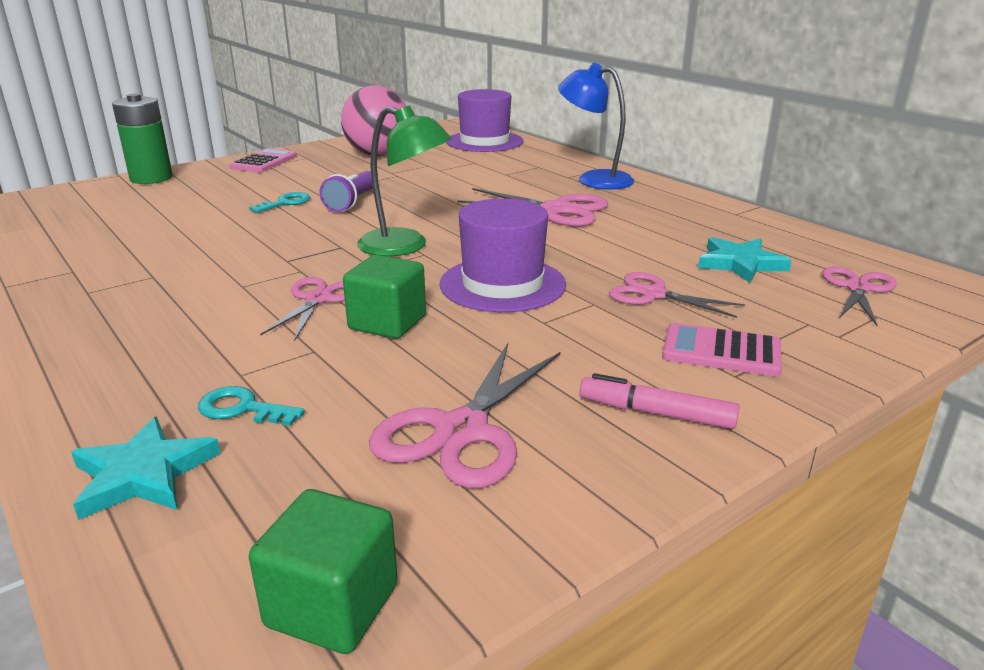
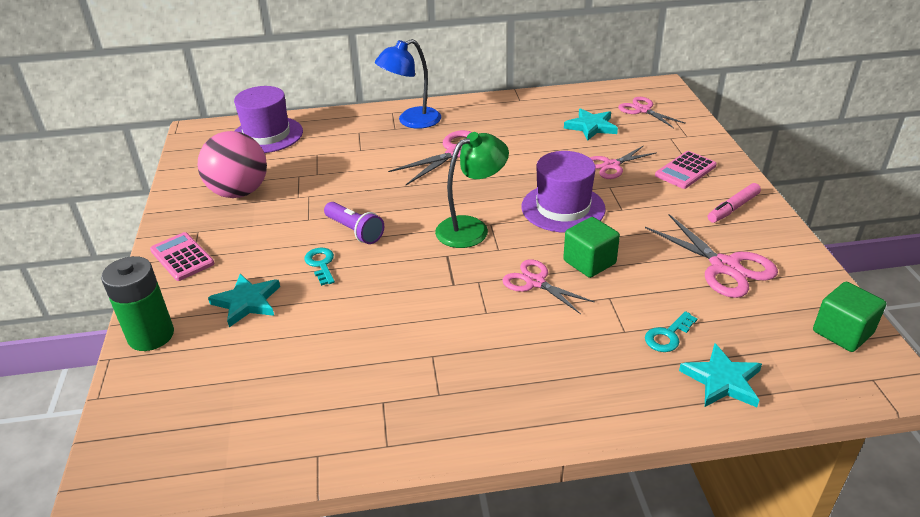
camera: 60 degrees left, 10 degrees up
none -> turquoise star [208,274,280,327]

